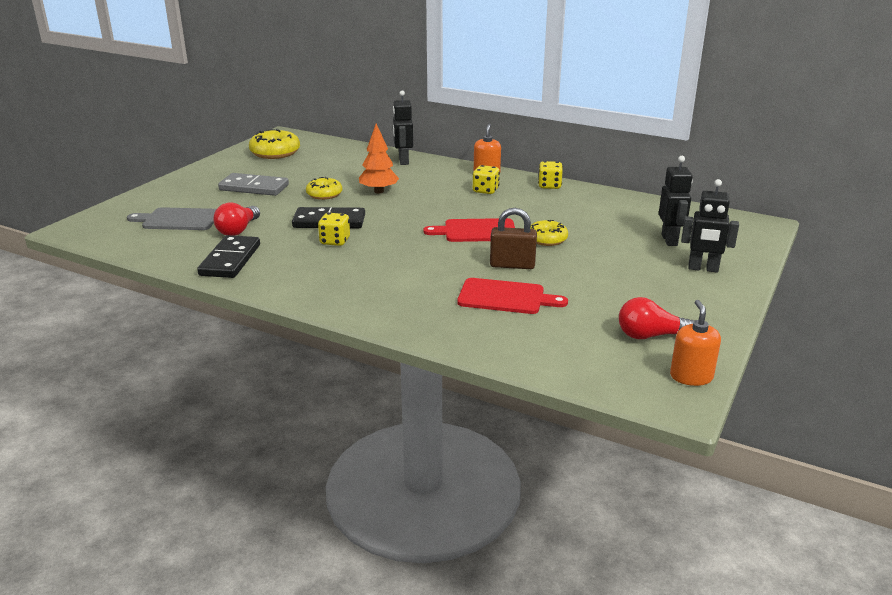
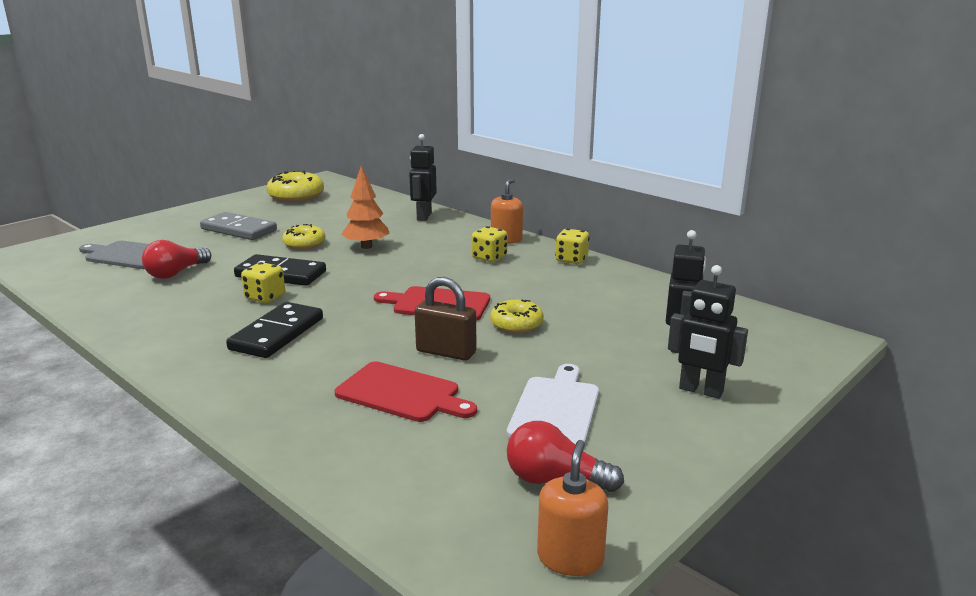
camera: 15 degrees right, 5 degrees down
black domino [197,235,260,278] -> black domino moved to [226,302,323,358]
none -> white cutting board [507,364,599,445]

